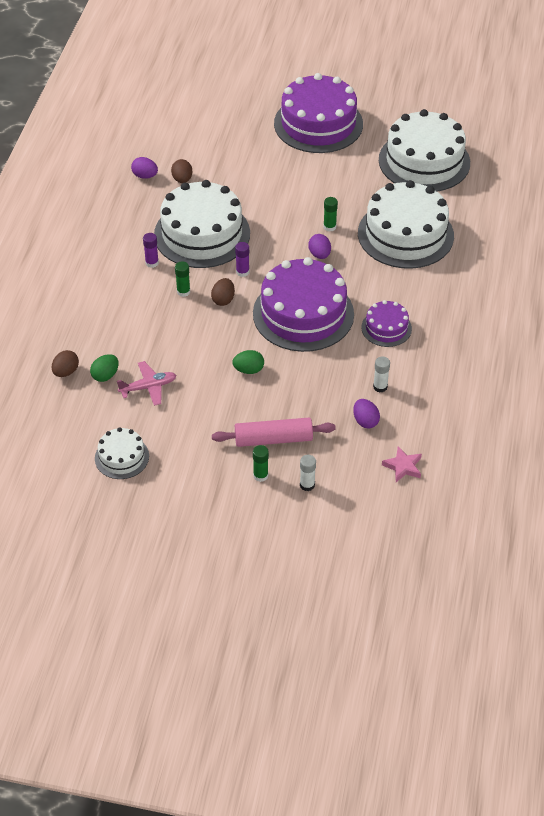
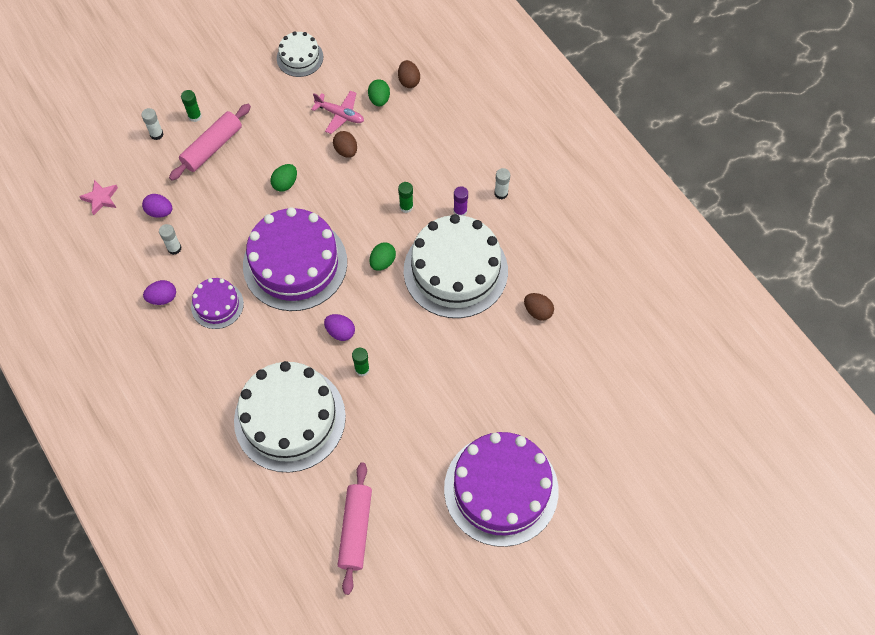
camera: 135 degrees right, 15 degrees up
pink plane [117,361,177,406] -> pink plane turned 90 degrees counterclockwise [311,90,364,134]
purple egg [131,157,158,179] -> purple egg moved to [143,280,176,305]
brown egg [211,278,235,306] -> brown egg moved to [333,131,357,158]
purple glue stick [235,242,250,277] -> green egg [370,243,396,271]
white cake [379,109,470,192] -> pink rolling pin [338,463,372,595]
none -> white glue stick [494,168,510,199]

